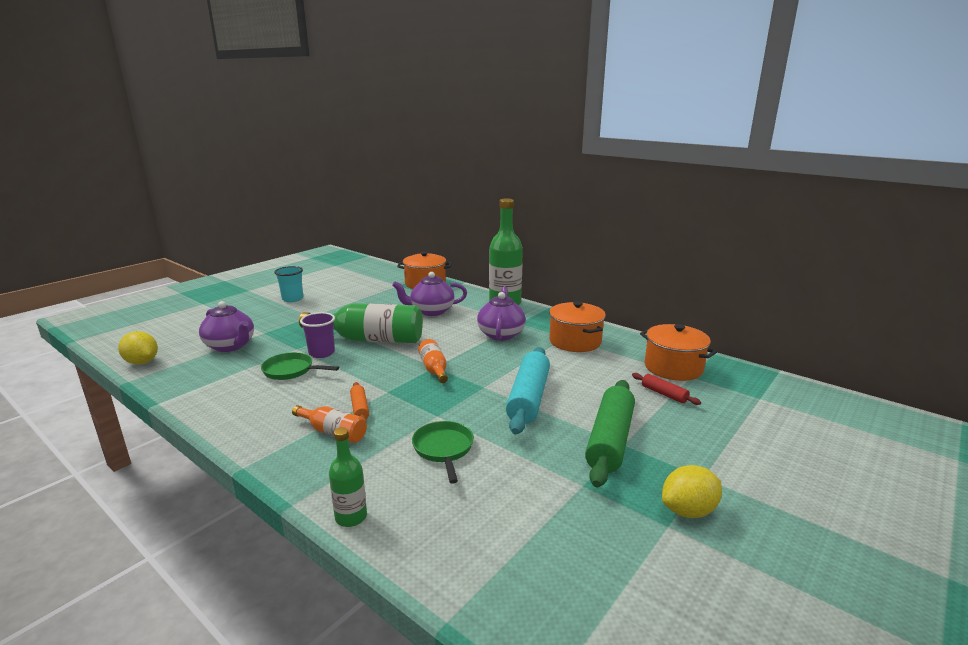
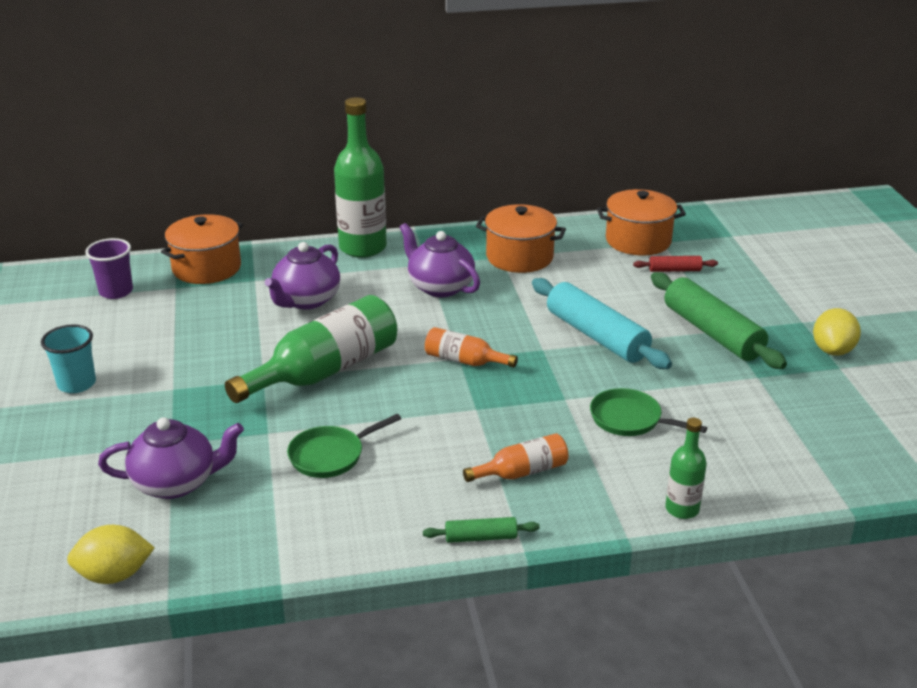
camera: 50 degrees left, 10 degrees up
purple cup [300,312,335,358] -> purple cup moved to [85,238,133,299]
orange rolling pin [350,382,369,422] -> none
none -> green rolling pin [423,517,540,543]

